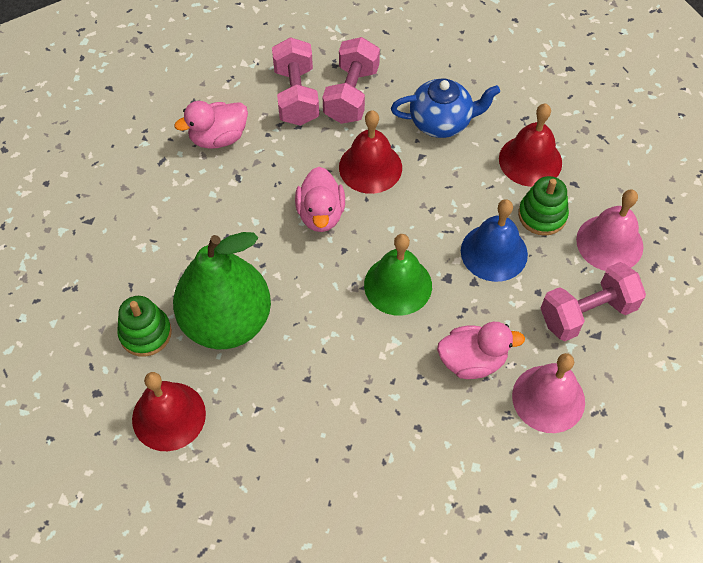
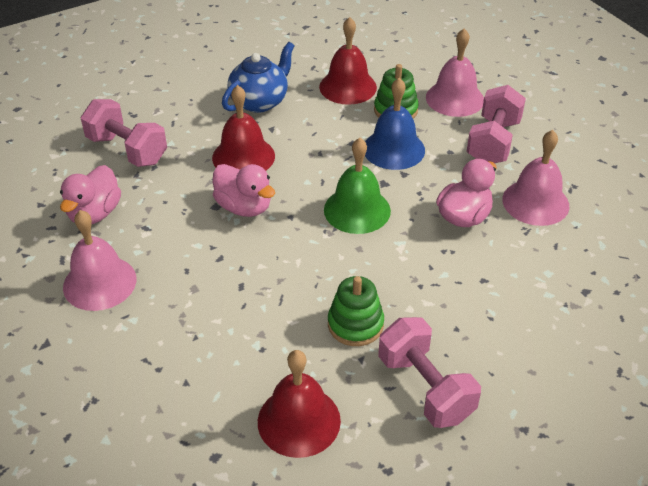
camera: 45 degrees left, 15 degrees down
green stacking toy [117,296,172,357] -> green stacking toy moved to [328,276,384,346]
green pear [173,232,271,349] -> none
pink dumbbell [323,37,380,124] -> pink dumbbell moved to [378,317,481,428]
none -> pink bell [63,210,136,311]

